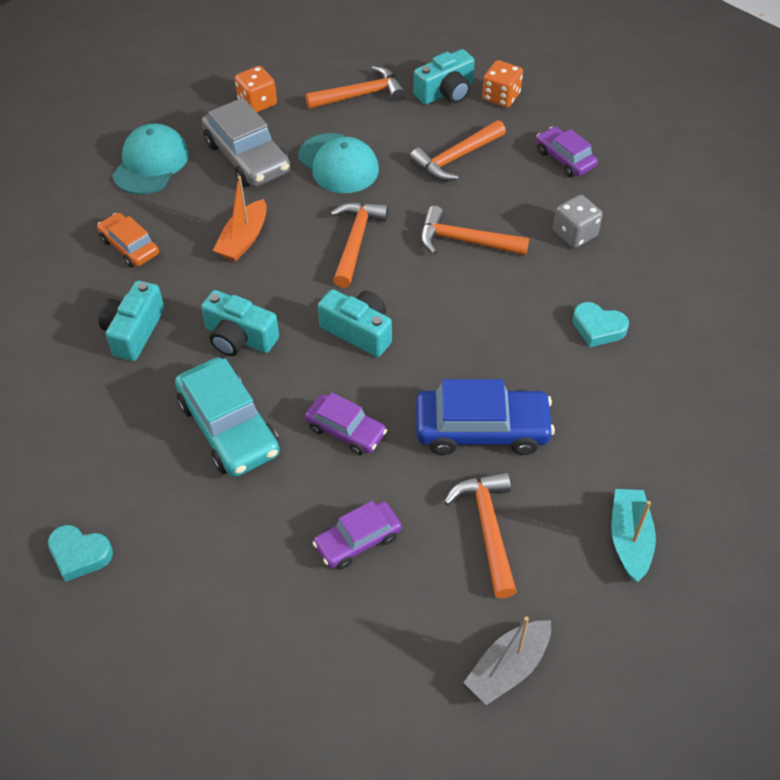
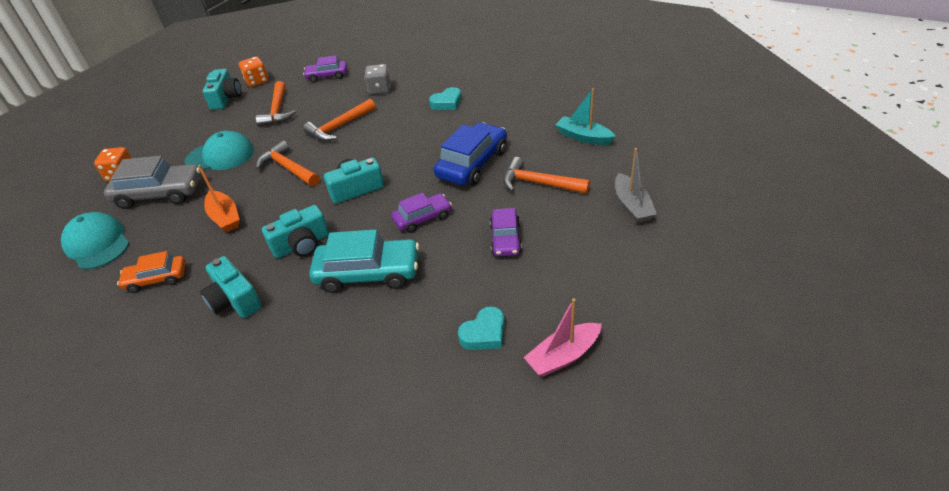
camera: 55 degrees left, 10 degrees down
turquoise heart [48,525,113,582] -> turquoise heart moved to [458,306,505,350]
orange hammer [305,66,406,109] -> none
none -> pink boat [524,298,602,377]

